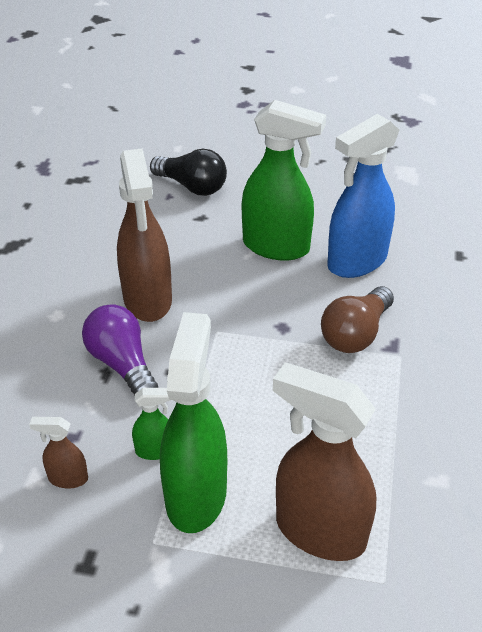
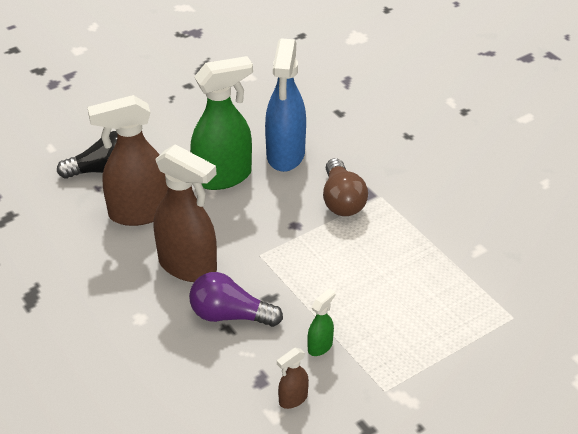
camera: 45 degrees left, 0 degrees up
green spray bottle [160,312,227,533] -> none
brown spray bottle [273,362,376,561] -> brown spray bottle moved to [87,95,168,226]

